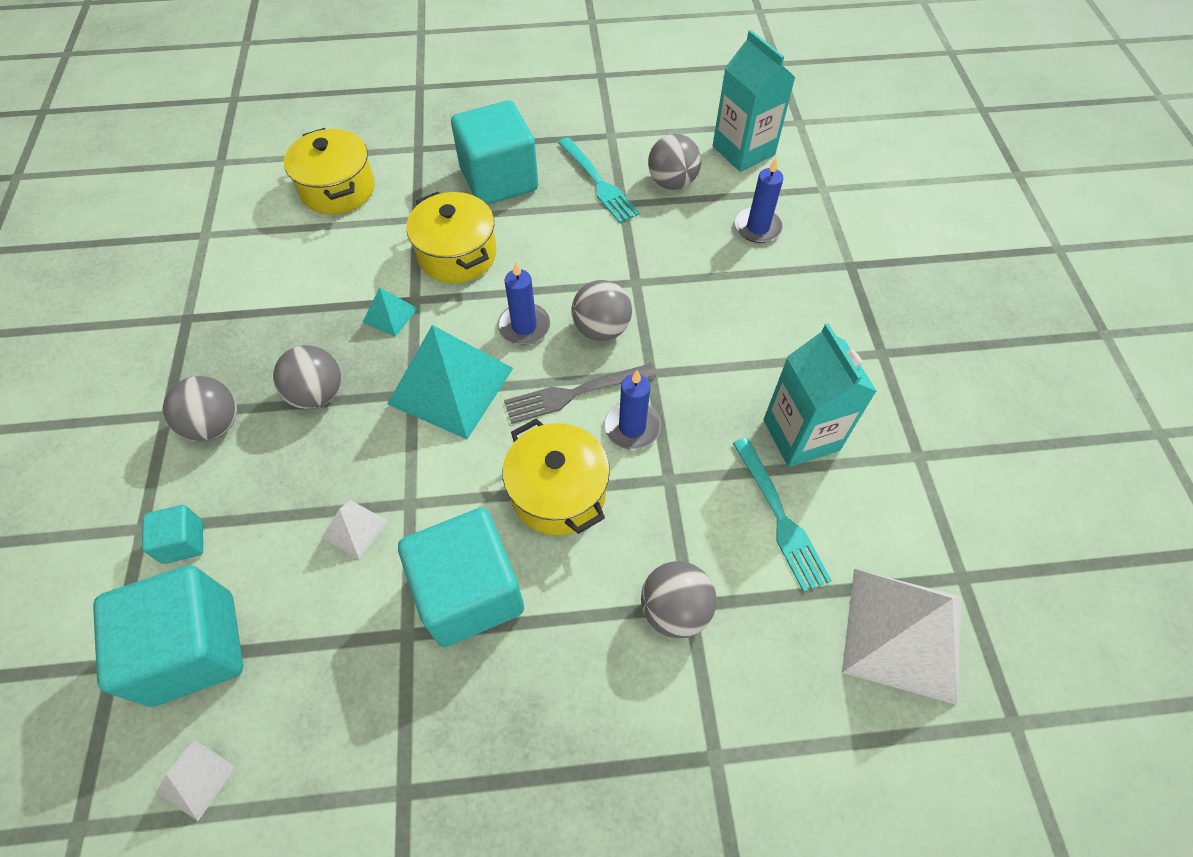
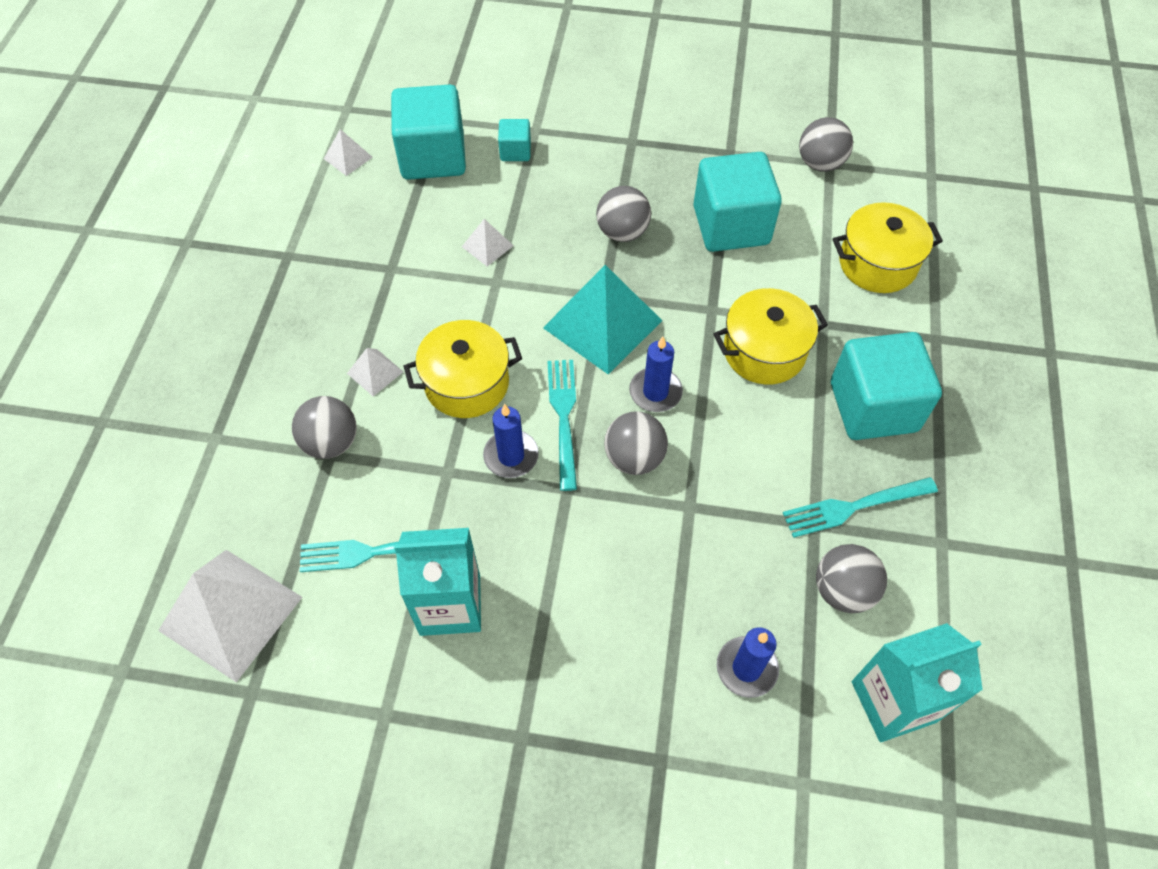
camera: 105 degrees right, 0 degrees up
grey ball [163,376,237,442] -> grey ball moved to [799,117,853,172]
turquoise pyramid [362,287,418,337] -> none
turquoise cube [398,508,524,647] -> turquoise cube moved to [694,152,782,252]
grey fork [504,364,656,424] -> turquoise fork [547,360,577,491]
none -> white pyramid [347,348,403,396]

